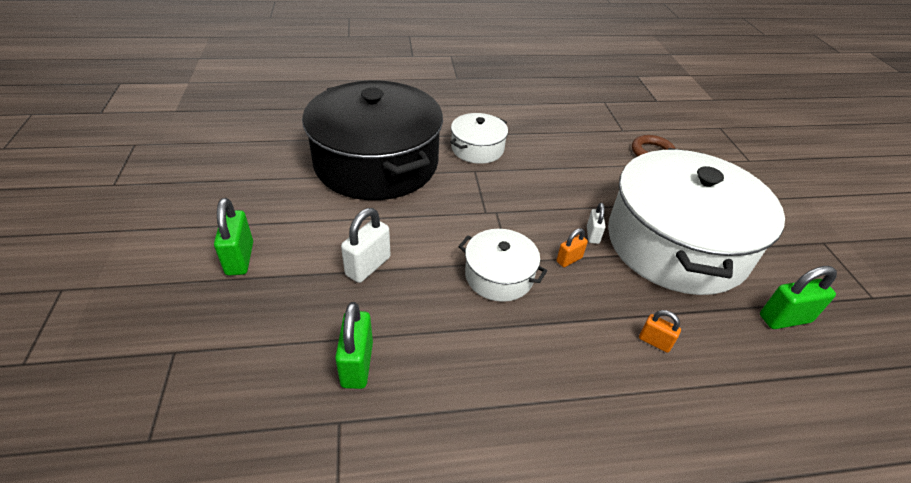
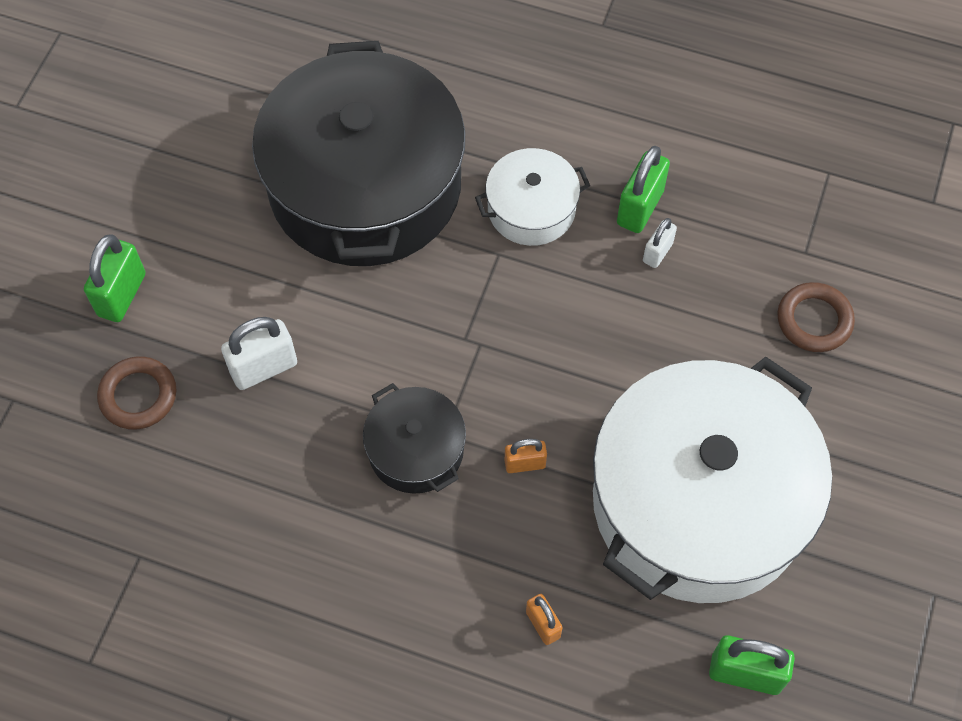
camera: 30 degrees right, 20 degrees up
green padlock [335,302,373,389] -> green padlock moved to [617,146,670,233]
white pot [458,229,547,302] -> black pot [363,383,466,494]
white padlock [587,203,605,244] -> white padlock moved to [643,218,677,268]
none -> brown ring [97,356,176,430]

